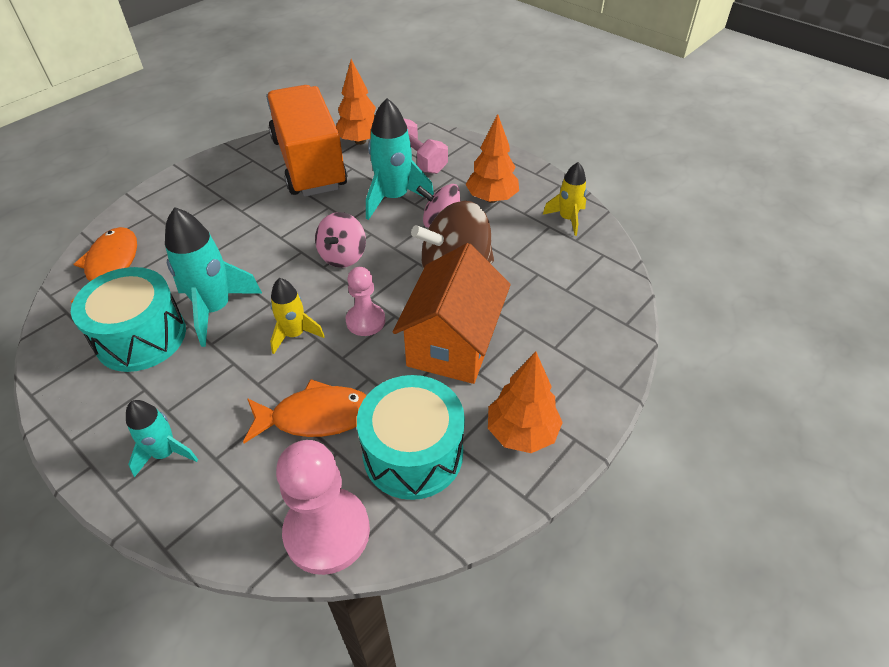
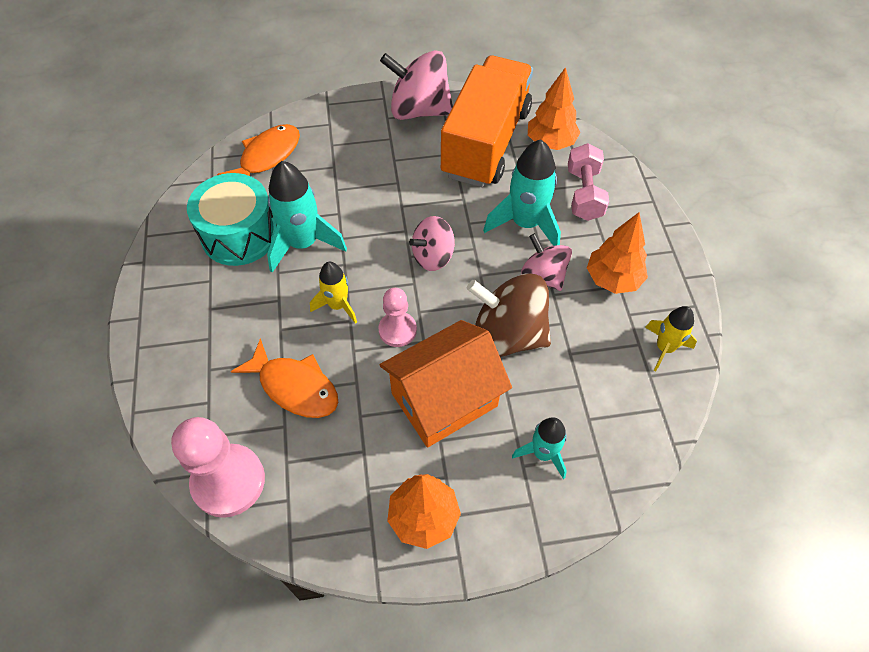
camera: 40 degrees right, 10 degrees up
turquoise rocket [126,400,198,477] -> turquoise rocket moved to [512,417,567,479]
turquoise drum [357,375,465,500] -> none
none -> pink spinning top [380,50,453,120]

